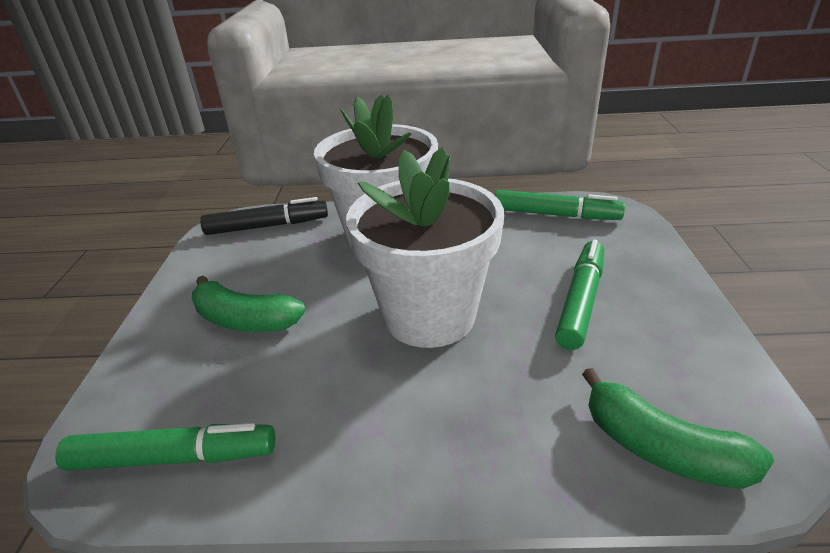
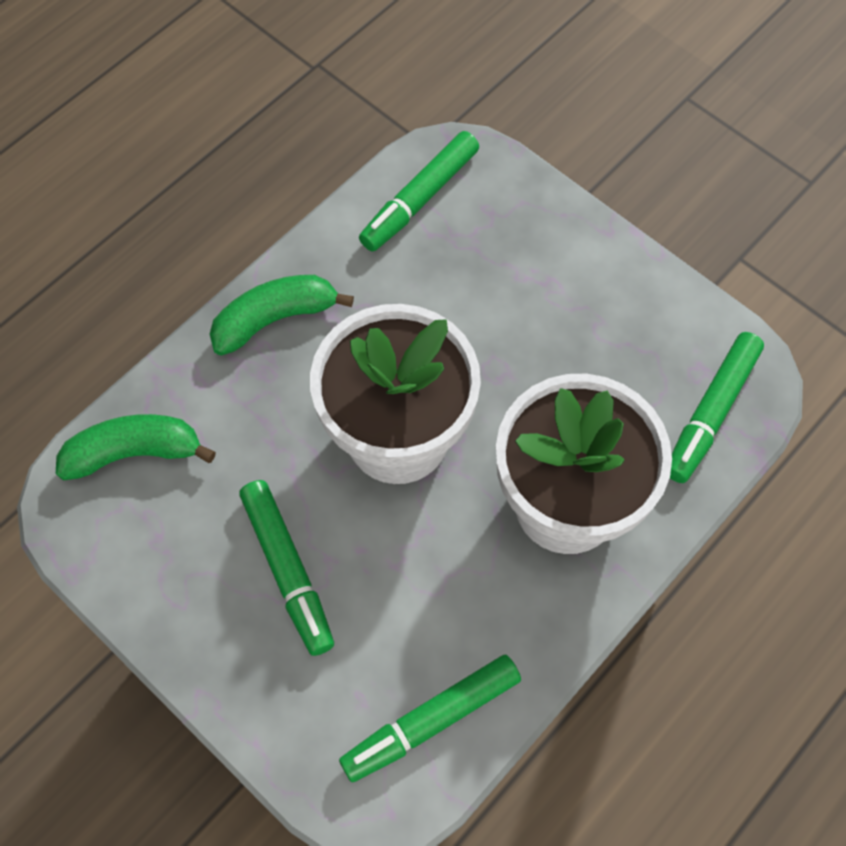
camera: 130 degrees right, 30 degrees up
green banana [192,276,306,332] -> green banana moved to [210,275,354,356]
black marker [200,197,328,235] -> green marker [670,332,764,483]

